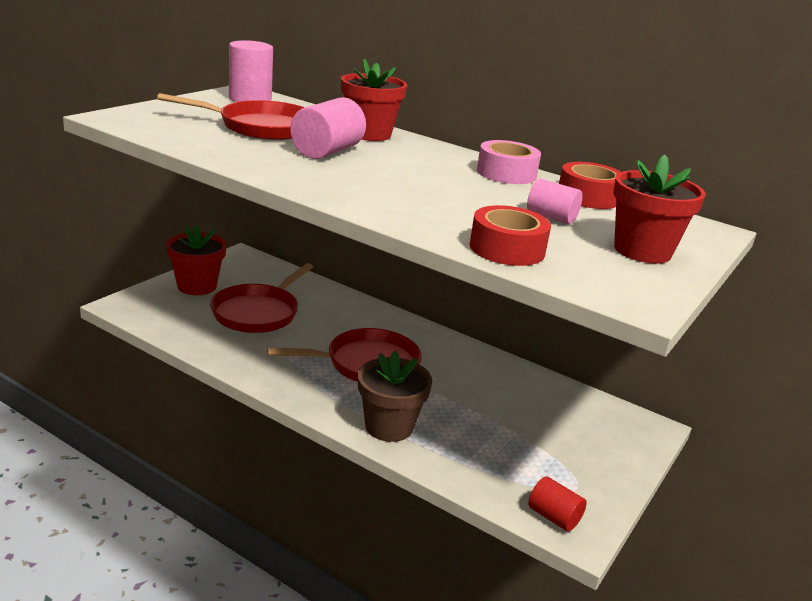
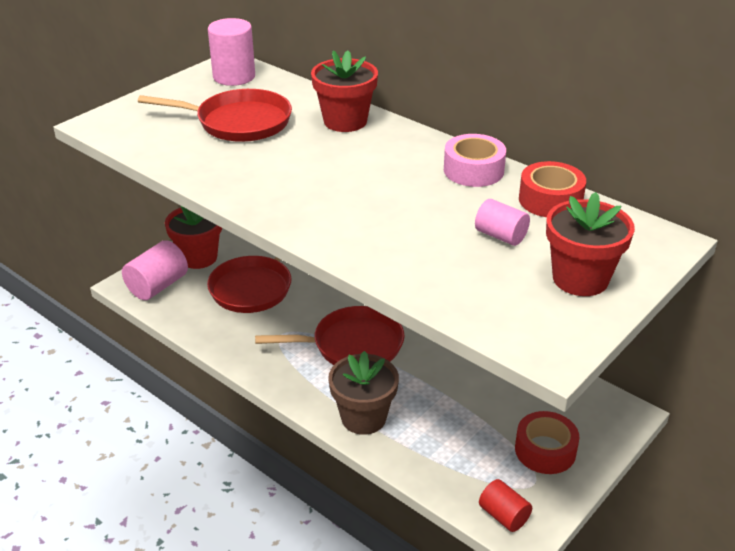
camera: 10 degrees right, 10 degrees up
pink cylinder [290,97,366,159] -> pink cylinder moved to [122,240,188,300]
red tape [470,205,551,266] -> red tape moved to [515,411,580,474]

